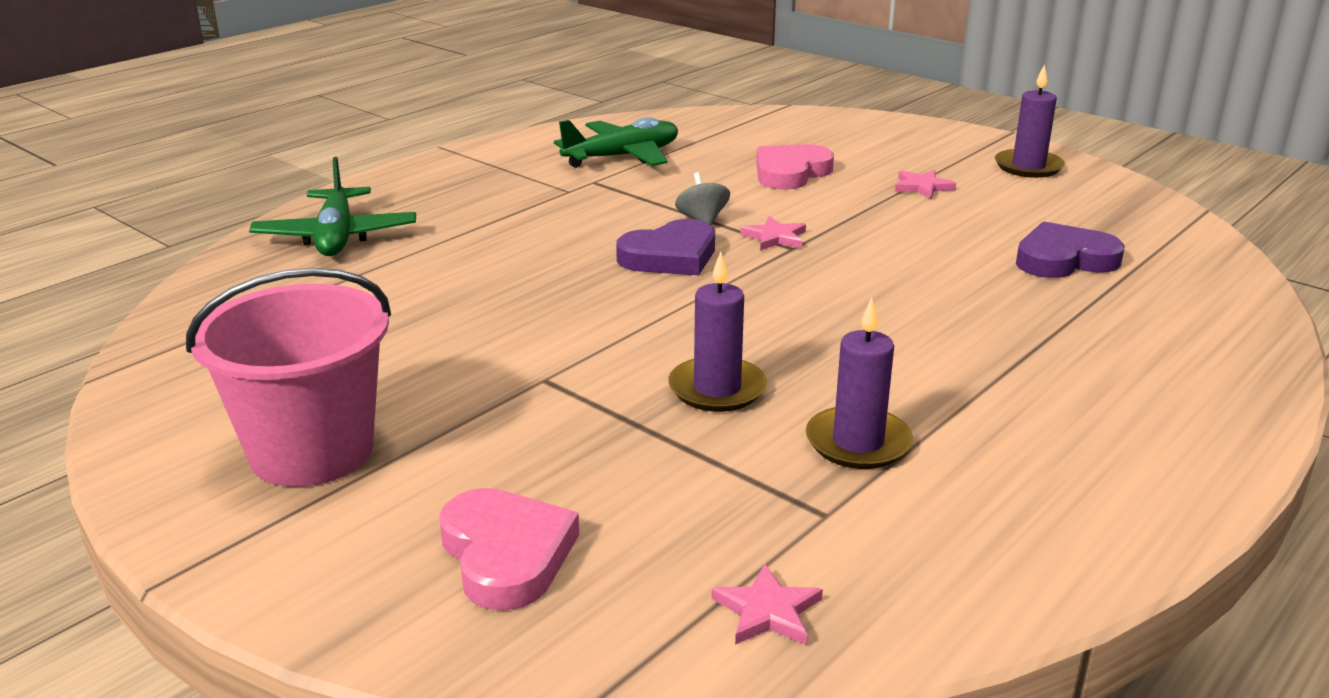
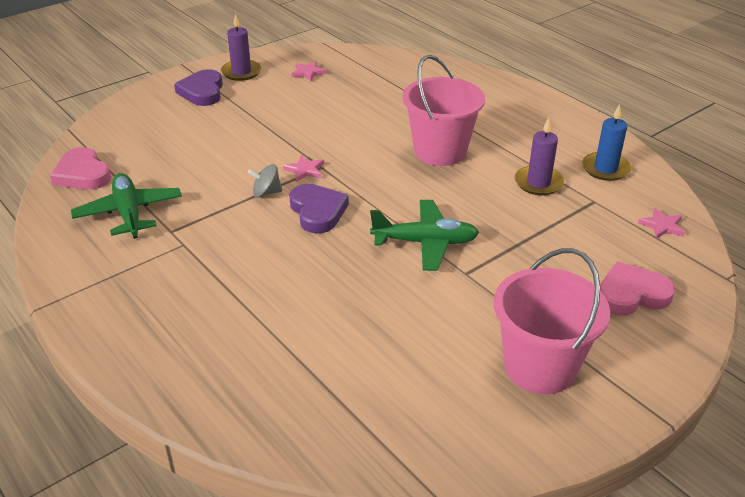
camera: 80 degrees left, 10 degrees up
green plane [249,157,416,256] -> green plane moved to [370,200,479,271]
purple candle [668,252,767,412] -> none
pink heart [756,144,834,190] -> pink heart moved to [50,147,111,190]
pink star [895,170,956,199] -> pink star moved to [292,61,327,81]
purple heart [1016,222,1124,278] -> purple heart moved to [174,69,223,106]
none -> pink bucket [403,55,485,166]
none -> blue candle [582,104,631,181]

